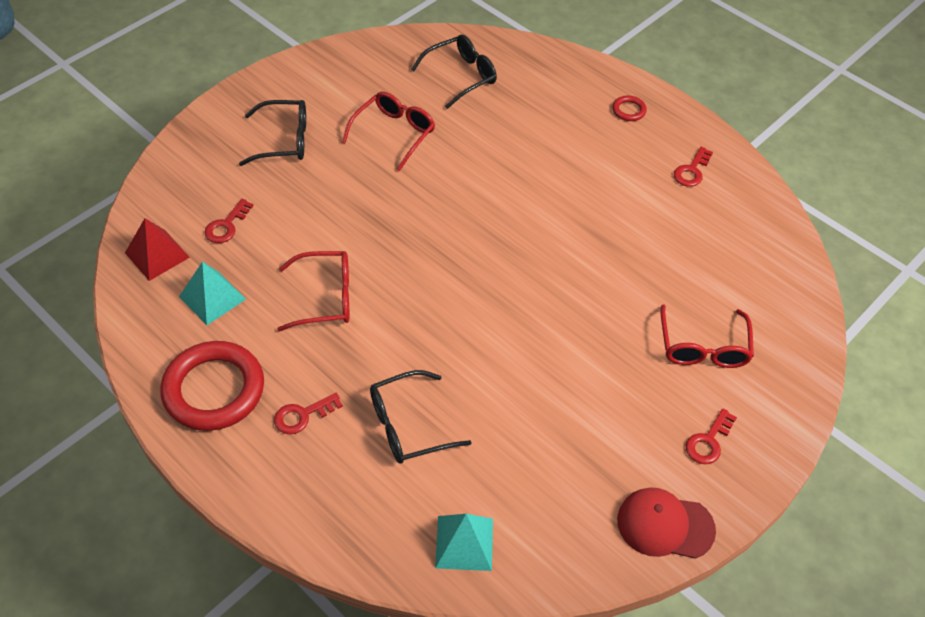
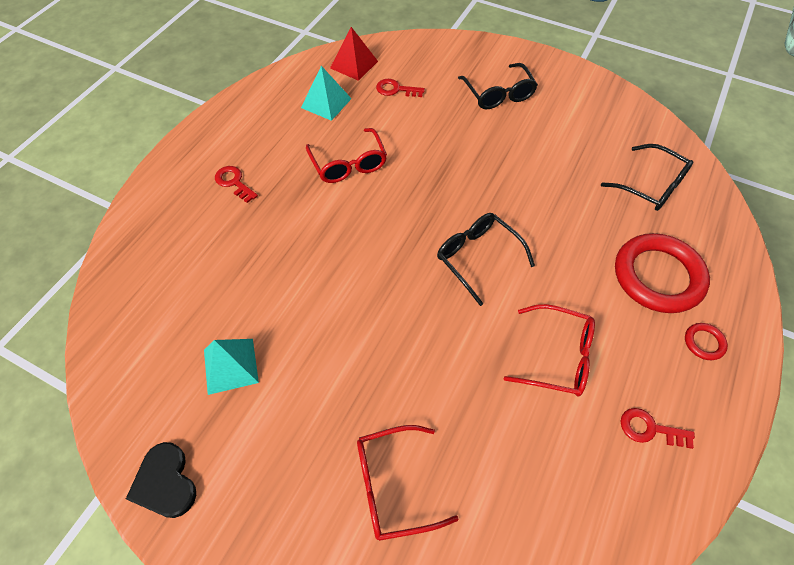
camera: 75 degrees right, 5 degrees up
red ring [160,341,264,431] -> red ring moved to [615,233,710,313]
red glasses [342,92,435,172] -> red glasses moved to [504,304,595,397]
black glasses [370,370,472,464] -> black glasses moved to [437,213,535,306]
turquoise pyramid [435,514,493,571] -> turquoise pyramid moved to [204,339,259,395]
red cap [617,488,716,559] -> black heart [126,442,196,518]
red key [686,408,737,464] -> none

